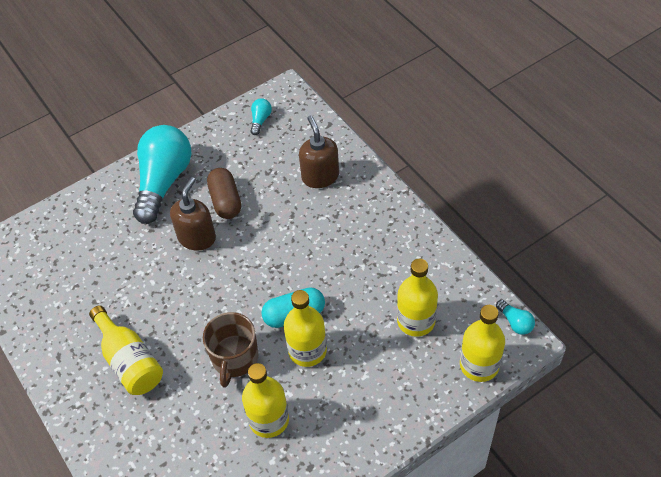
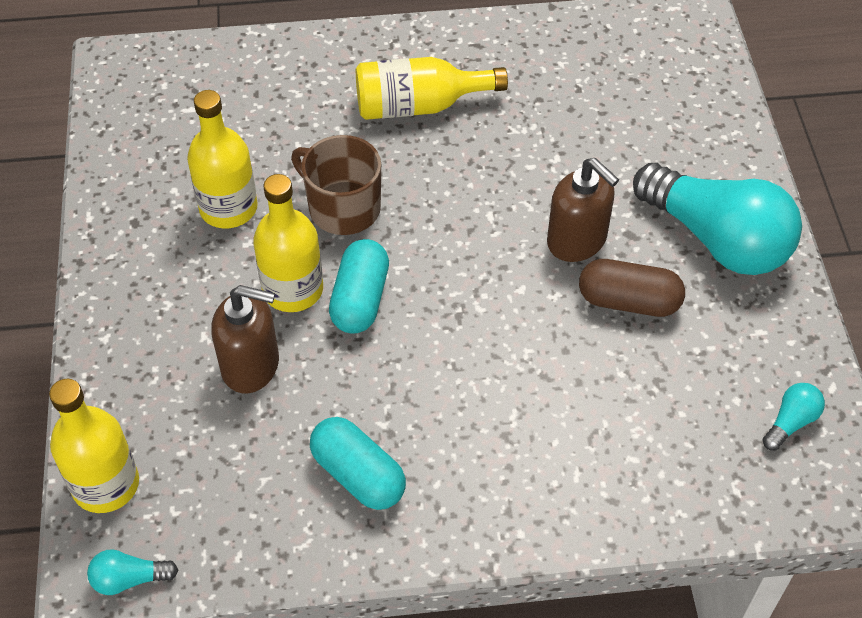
camera: 115 degrees right, 0 degrees up
turquoise light bulb [250,98,272,135] -> turquoise light bulb turned 90 degrees counterclockwise [763,383,825,451]
brown soap dispenser [299,115,339,188] -> brown soap dispenser moved to [211,285,279,394]
yellow bottle [397,259,438,337] -> none
none -> turquoise capsule [310,417,406,510]

